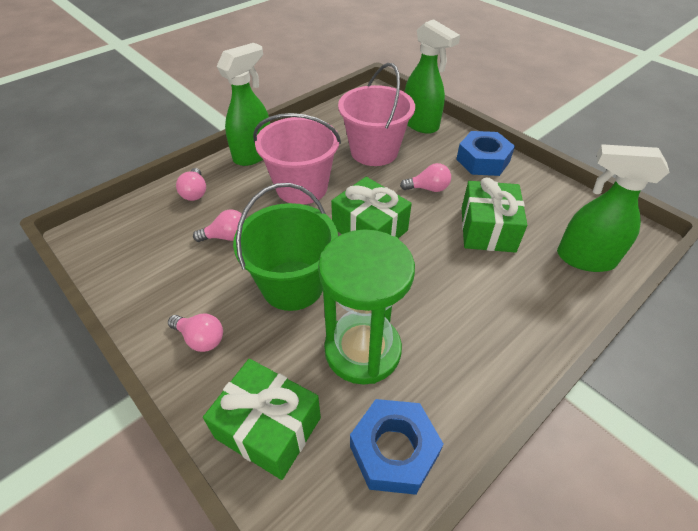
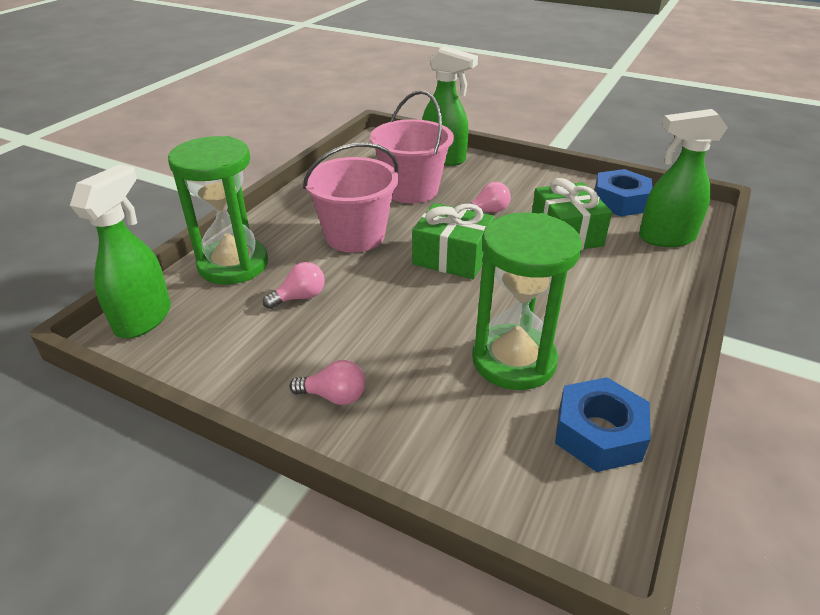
camera: 20 degrees left, 10 degrees down
pink light bulb [176,168,206,201] -> green hourglass [168,136,268,285]
green gift [203,359,321,480] -> none
green spray bottle [216,43,270,166] -> green spray bottle moved to [70,164,171,339]
green bucket [233,183,338,311] -> none
blue nut [456,131,515,176] -> blue nut moved to [594,169,653,217]

